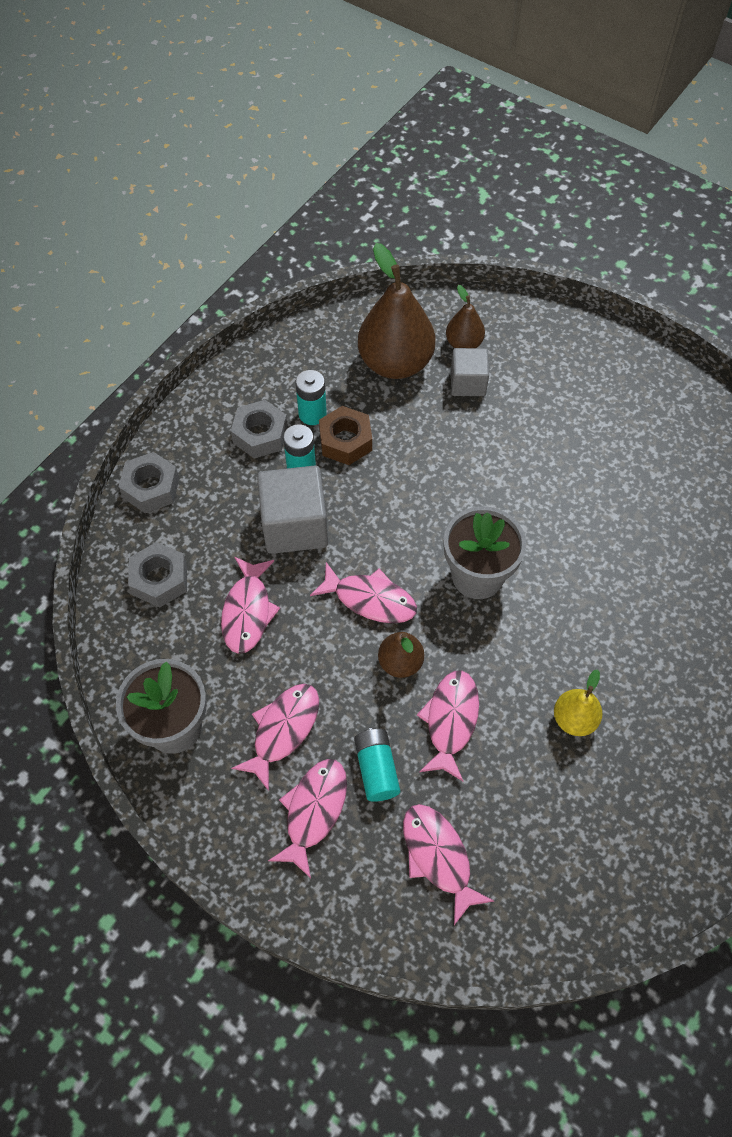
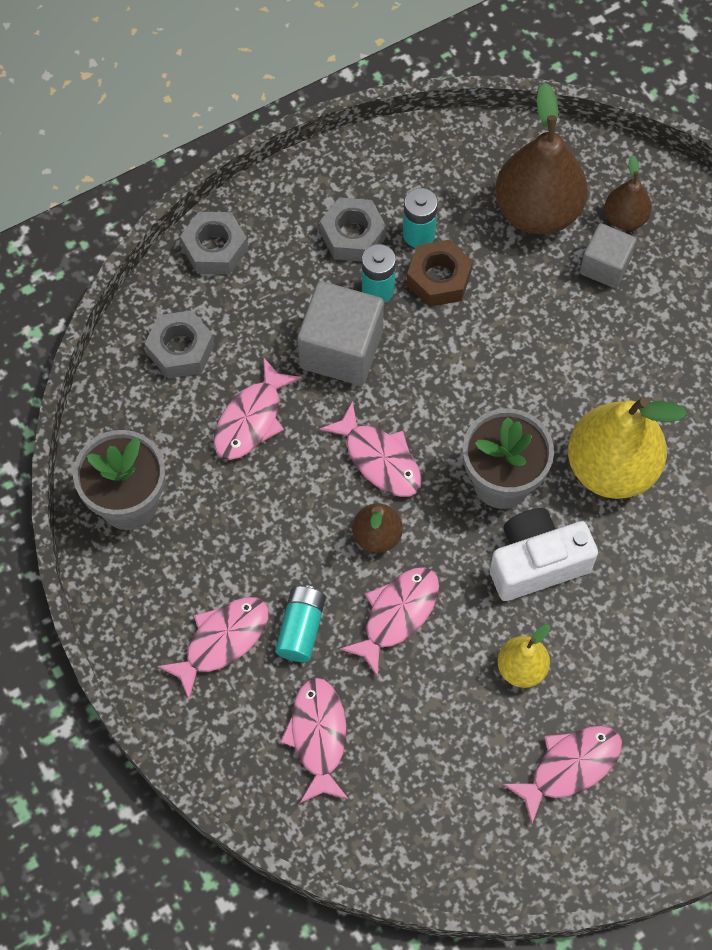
camera: 25 degrees right, 5 degrees up
pink fish [231,684,319,791] -> pink fish moved to [503,726,622,824]
none -> white camera [490,508,598,601]
none -> yellow pear [568,397,687,499]

